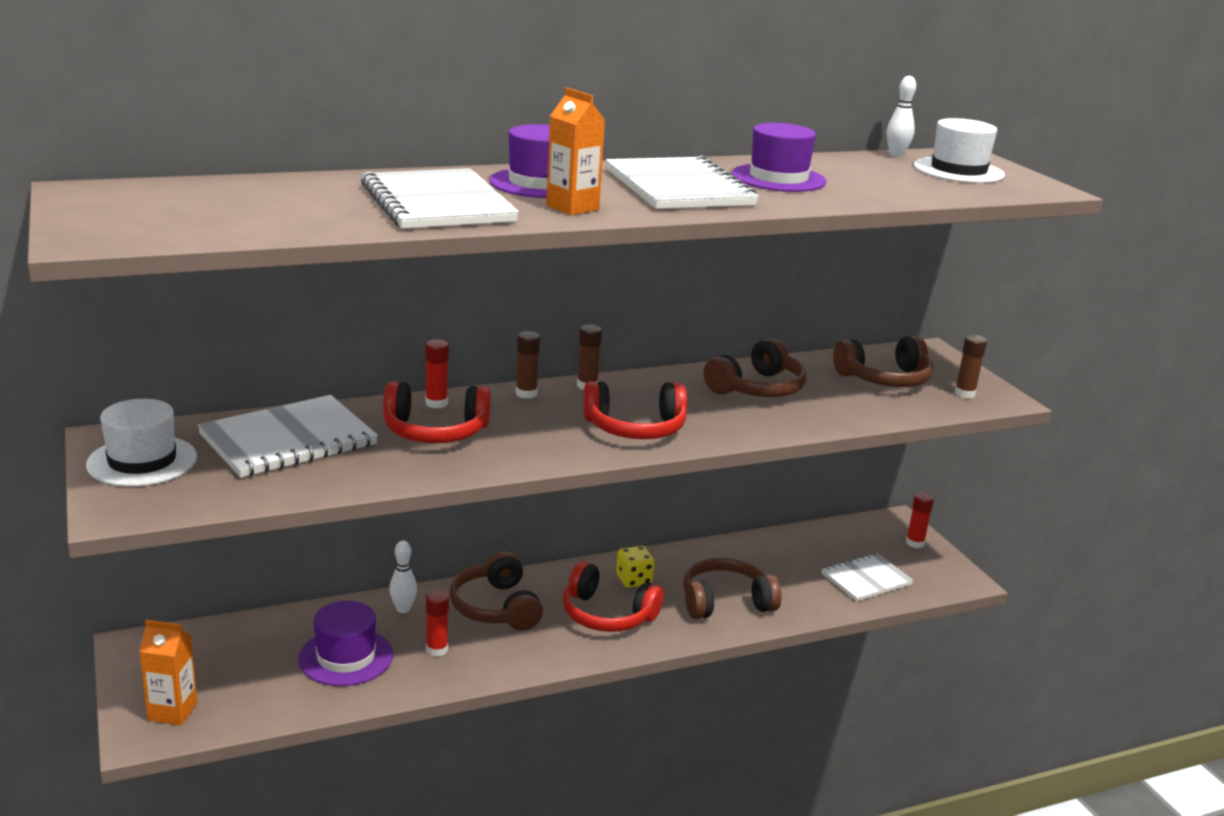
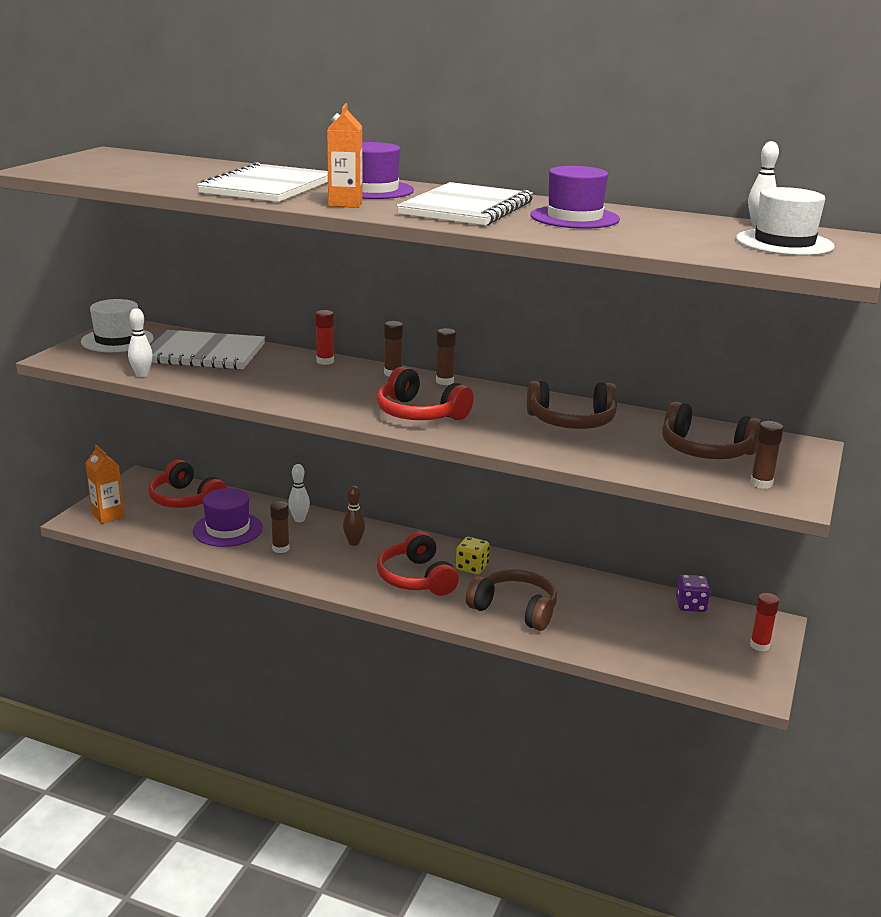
camera: 45 degrees right, 0 degrees up
red headphones [383,382,490,443] -> red headphones moved to [148,460,227,508]
red glue stick [426,590,449,657] -> brown glue stick [270,501,290,553]
brown headphones [450,551,543,631] -> brown bowling pin [343,486,365,546]
white notebook [821,553,914,601] -> none
none -> white bowling pin [128,308,153,377]
none -> purple dice [676,574,710,612]

